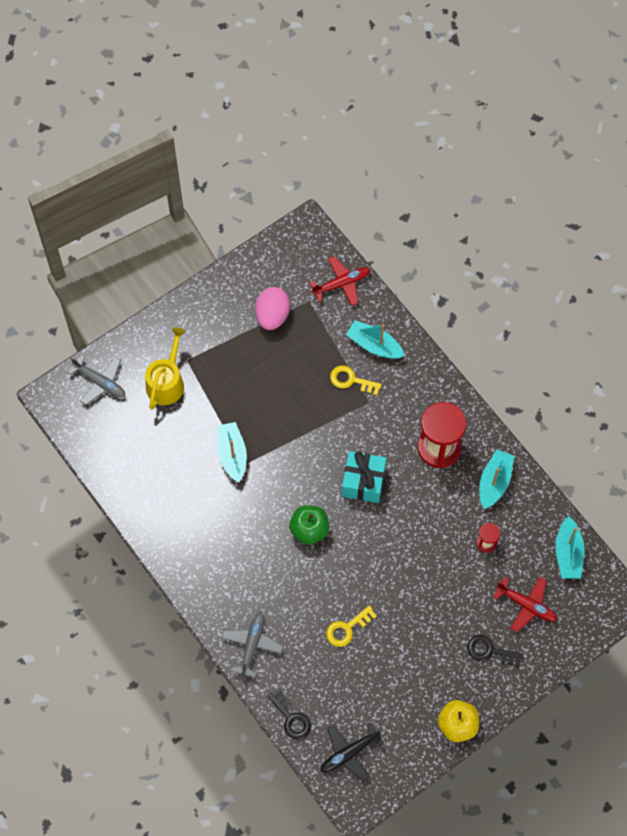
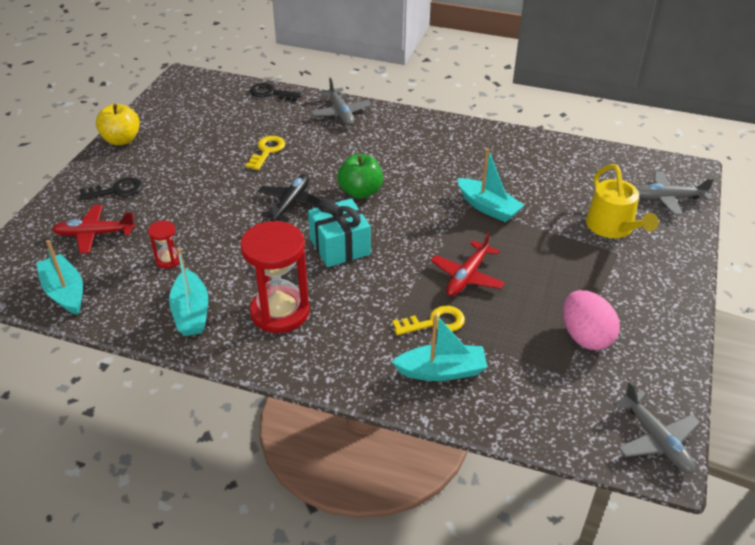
camera: 145 degrees right, 25 degrees down
red plane [309,256,370,306] -> red plane moved to [431,232,505,296]
black plane [321,723,385,782] -> black plane moved to [258,174,320,222]
none -> grey plane [613,381,701,473]

